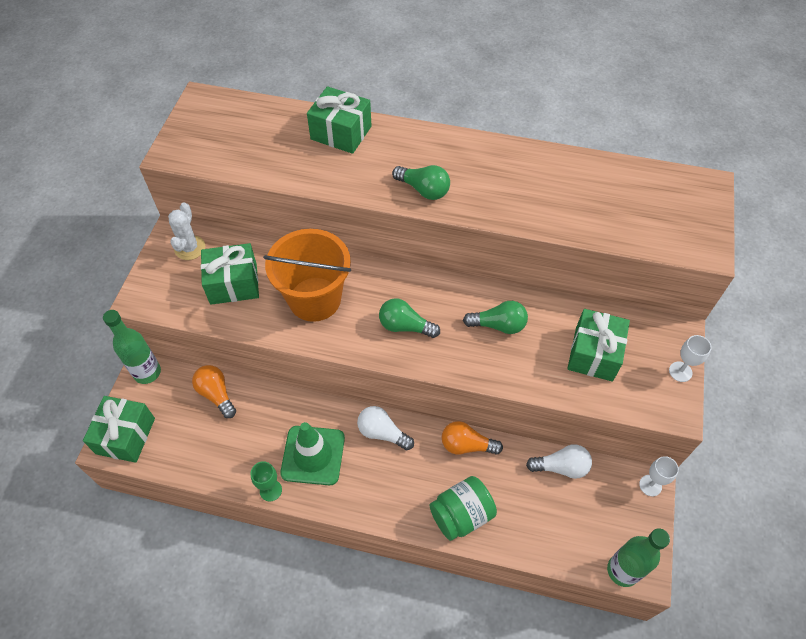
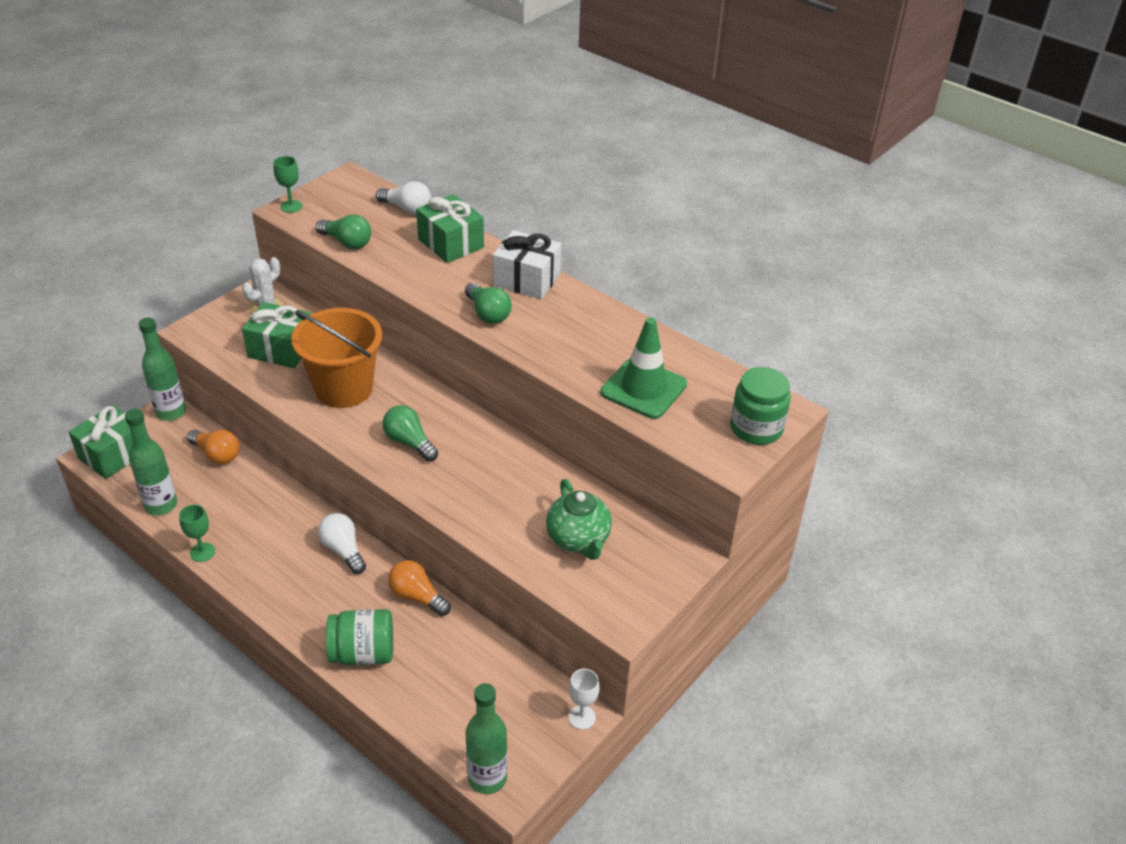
camera: 25 degrees right, 15 degrees down
orange light bulb [192,365,236,418] -> orange light bulb turned 135 degrees clockwise [187,430,240,464]
green traffic cone [280,422,345,485] -> green traffic cone moved to [601,317,687,419]
green light bulb [463,301,528,334] -> green light bulb moved to [316,214,371,249]
white light bulb [526,444,592,479] -> white light bulb moved to [376,181,431,215]
green gift [567,309,630,382] -> green teapot [546,479,612,560]
white goblet [669,335,712,382] -> none
none -> green bottle [125,409,177,515]
none -> green goblet [273,156,302,213]
none -> white gift [493,230,561,299]
none -> green jar [730,367,791,445]

